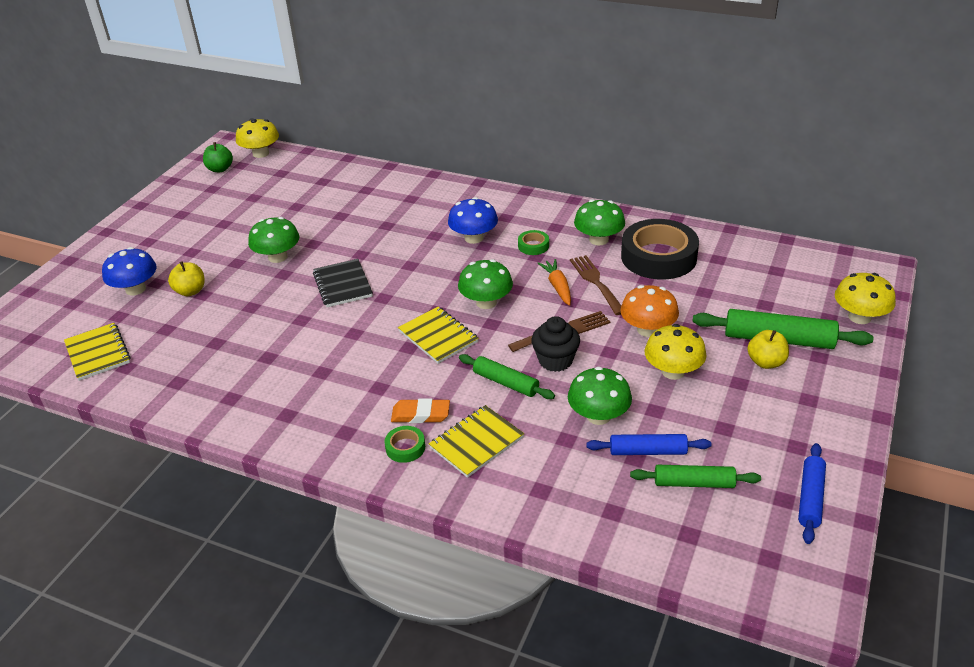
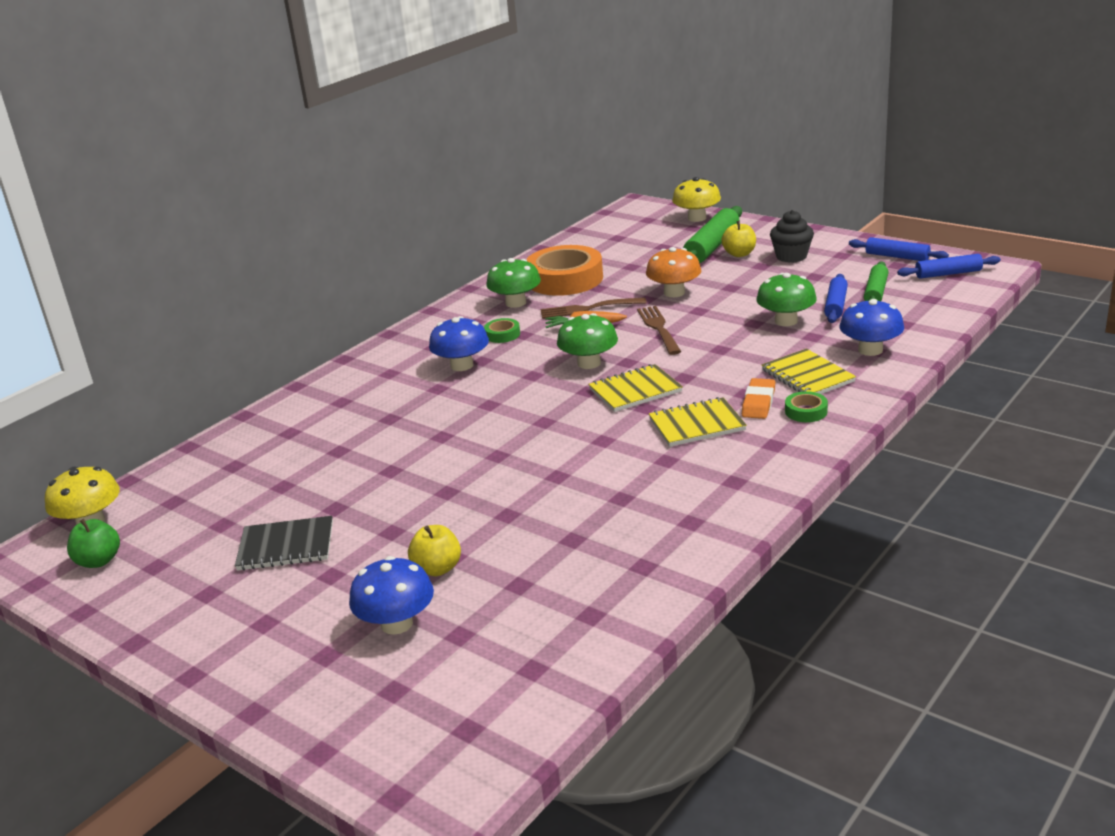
camera: 75 degrees left, 10 degrees down
yellow notebook [64,323,131,381] -> yellow notebook moved to [649,397,747,447]
green mushroom [248,217,299,263] -> none
black notebook [313,259,373,307] -> black notebook moved to [235,516,333,571]
green rolling pin [459,354,555,399] -> none
black cupcake [531,316,580,372] -> black cupcake moved to [770,210,814,263]
black tape [621,219,699,279] -> orange tape [526,245,603,296]
yellow mushroom [645,324,706,380] -> none
none -> blue mushroom [839,299,904,356]
none -> blue rolling pin [897,254,1001,279]

